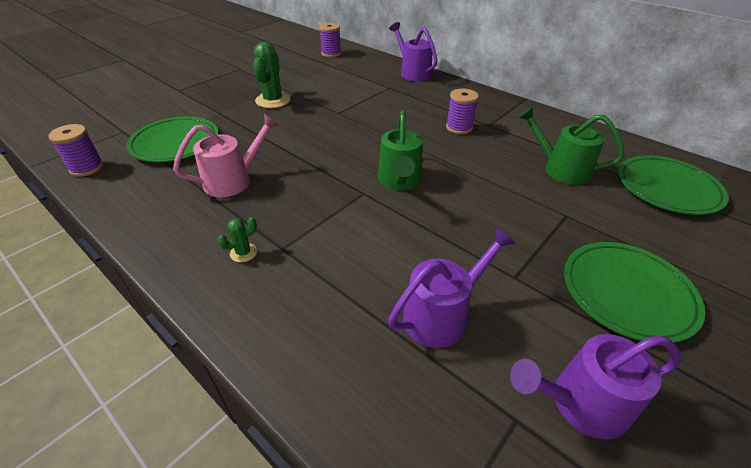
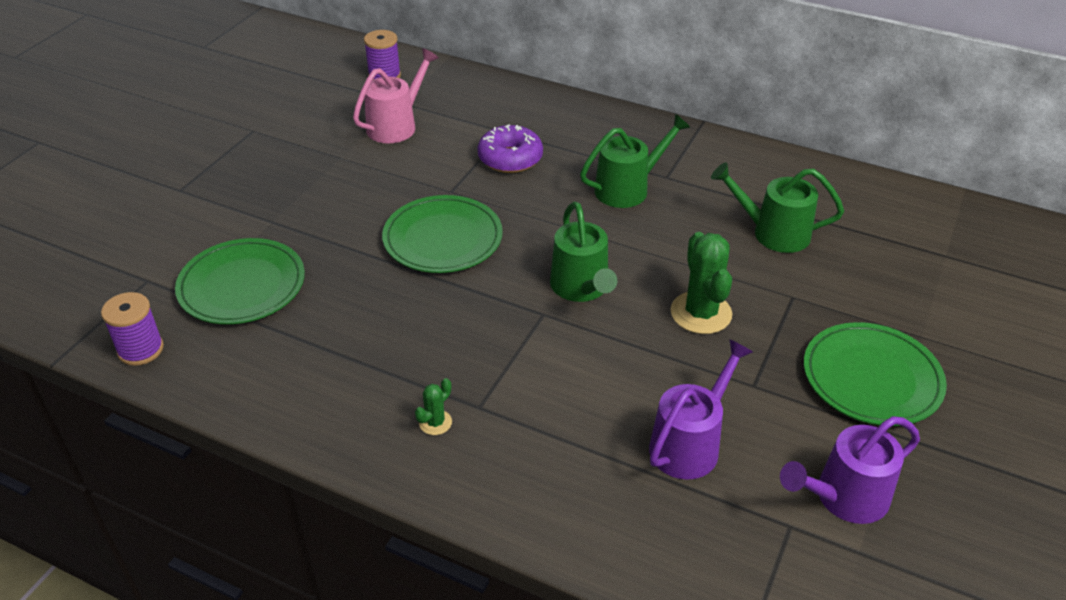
camera: 15 degrees left, 0 degrees up
pink watering can [173,113,279,198] -> pink watering can moved to [353,48,439,143]
green cactus [253,42,291,108] -> green cactus moved to [670,232,732,334]
purple watering can [389,22,437,81] -> none
purple spool [446,88,479,134] -> green watering can [580,114,691,208]
green plate [618,155,729,215] -> green plate moved to [382,195,503,273]
none -> purple donut [477,124,543,173]

